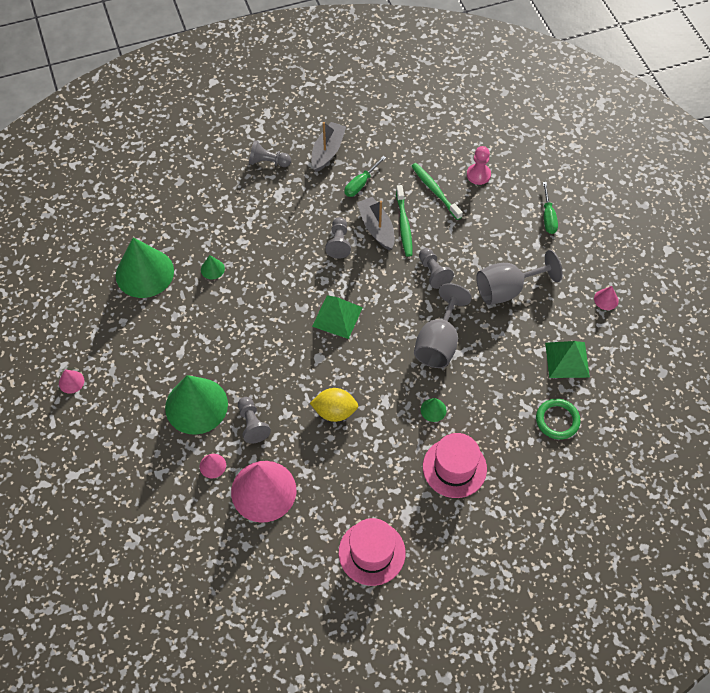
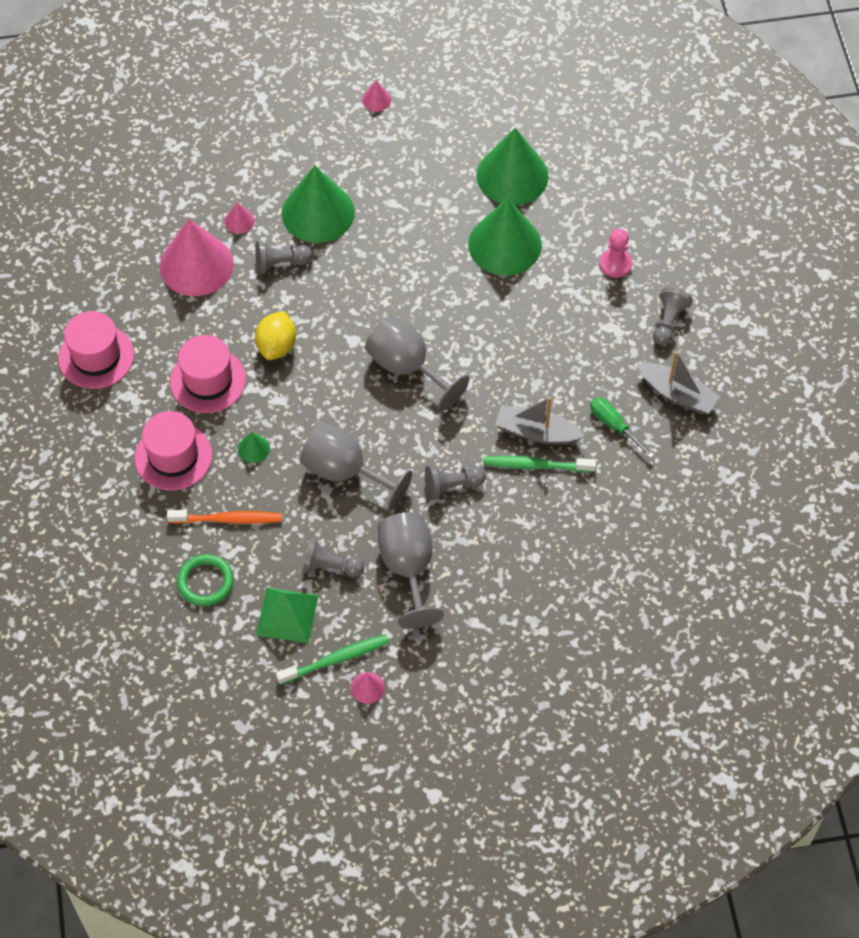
camera: 100 degrees right, 0 degrees up
green cone [201,255,225,279] -> green cone [468,198,542,275], size x2.42
green pyramid [312,296,363,339] -> grey goblet [365,315,469,411]
grey pawn [325,217,351,259] -> grey pawn moved to [302,538,364,577]
grey boat [357,197,395,250] -> grey boat turned 150 degrees counterclockwise [495,397,585,444]
green toothbrush [412,163,463,220] -> green toothbrush moved to [276,634,389,685]
pink pawn [467,146,491,185] -> pink pawn moved to [599,229,632,278]
green screwdriver [543,182,558,234] -> none
none -> orange toothbrush [167,510,282,524]
none -> pink hat [170,335,246,413]

